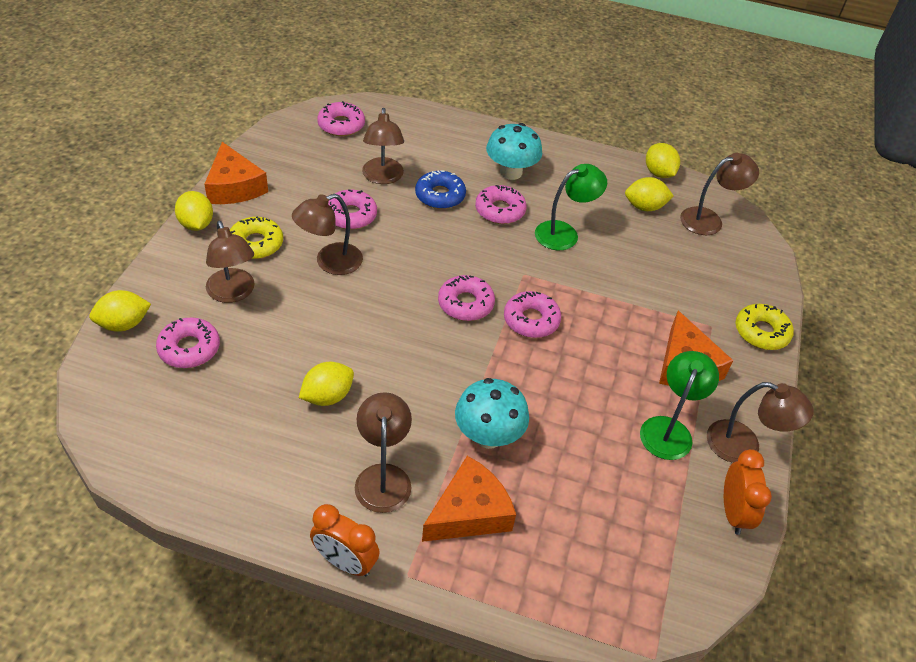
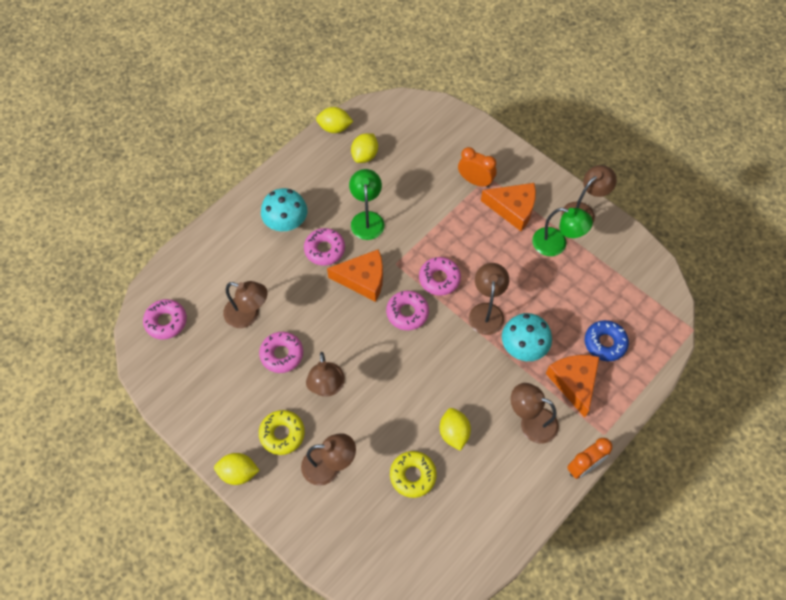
camera: 60 degrees left, 15 degrees up
yellow lemon [89,290,151,332] -> none
pink donut [156,317,220,368] -> none
orange cheese [204,142,268,204] -> orange cheese moved to [327,249,383,302]
blue donut [415,170,466,209] -> blue donut moved to [585,320,629,361]
green lamp [640,351,719,460] -> green lamp turned 150 degrees clockwise [532,208,593,256]
brown lamp [680,153,759,235] -> brown lamp moved to [469,263,509,335]
orange clock [724,449,772,535] -> orange clock moved to [458,147,497,188]
yellow donut [736,304,794,350] -> yellow donut moved to [390,451,437,498]

